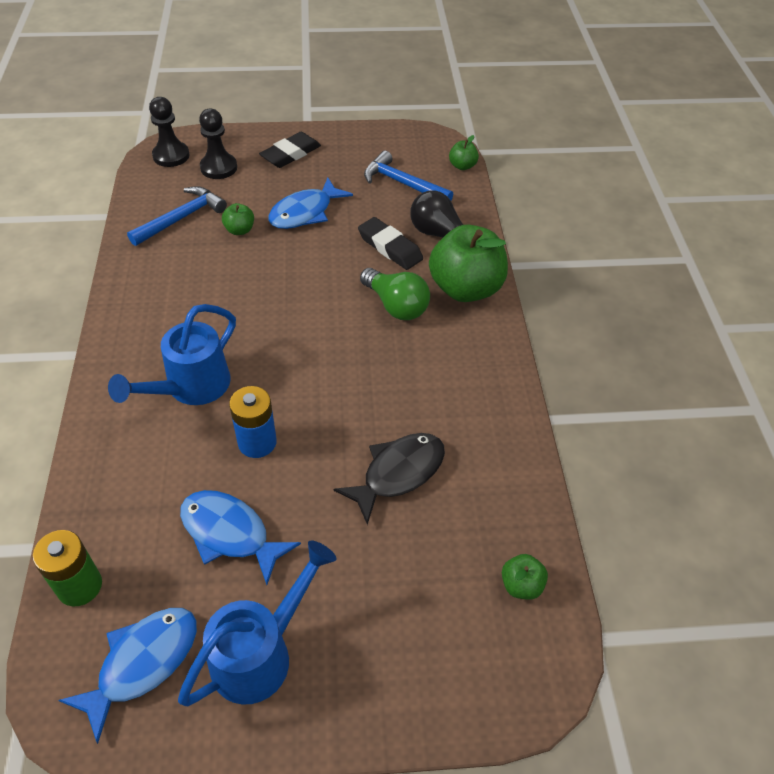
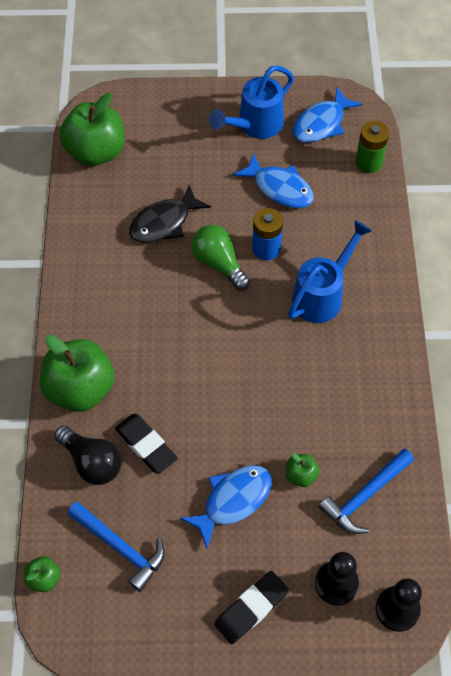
camera: 175 degrees left, 10 degrees up
green light bulb [360,268,430,320] -> green light bulb moved to [192,225,250,290]
green apple [502,554,548,600] -> green apple [59,93,124,166], size x2.27

